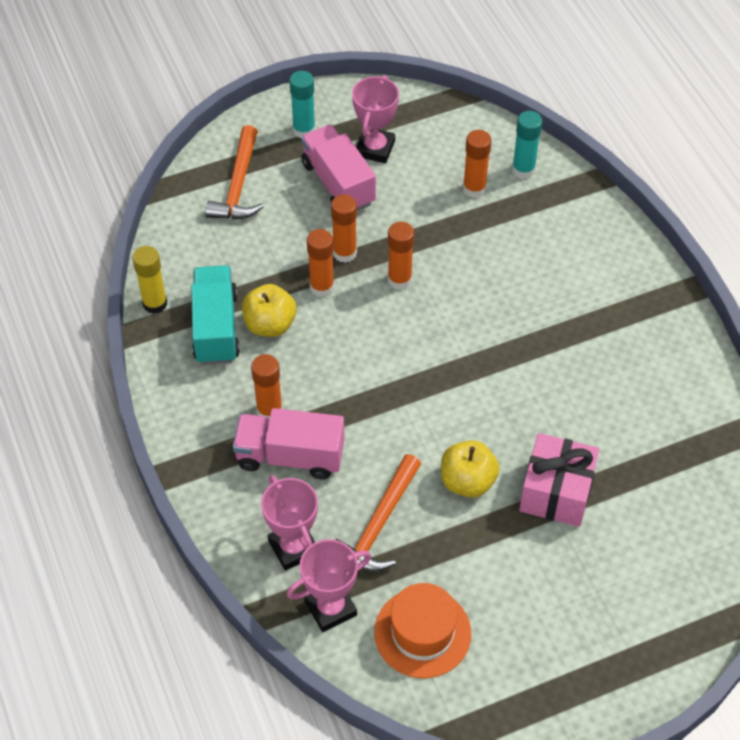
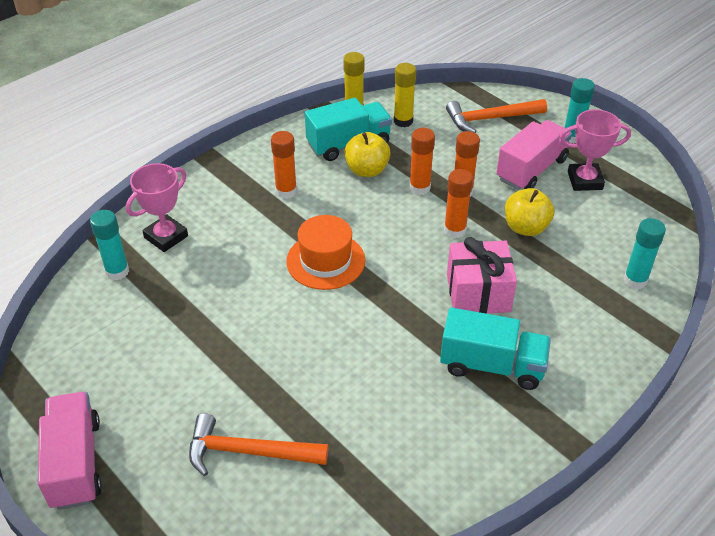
camera: 70 degrees right, 10 degrees down
pink truck [233,408,345,479] -> pink truck moved to [38,392,102,510]
pink trophy [287,539,371,632] -> turquoise glue stick [90,210,129,280]
orange hammer [335,454,421,572] -> orange hammer moved to [189,413,328,476]
orange hat [374,583,471,678] -> orange hat moved to [286,215,365,290]
yellow apple [441,440,500,498] -> yellow apple moved to [505,188,554,236]
orange glue stick [463,130,492,198] -> none
pink gift [519,433,599,527] -> pink gift moved to [447,237,517,314]
none -> yellow glue stick [394,63,416,127]
none -> turquoise truck [440,308,551,390]

